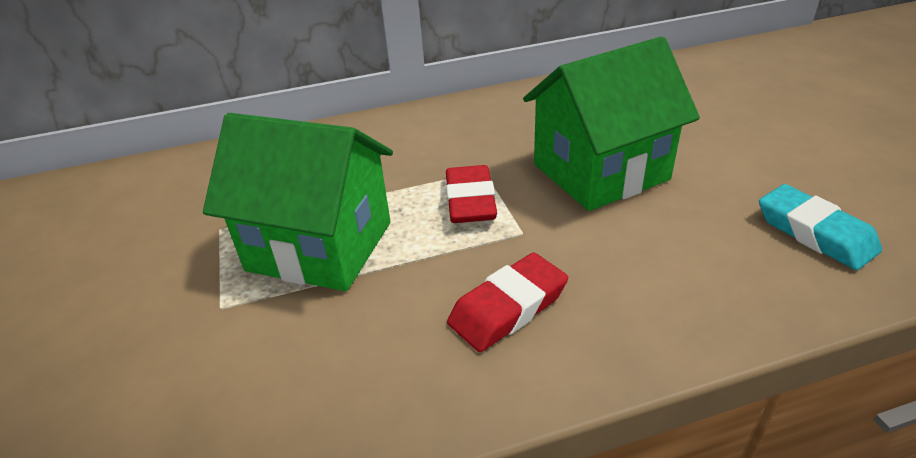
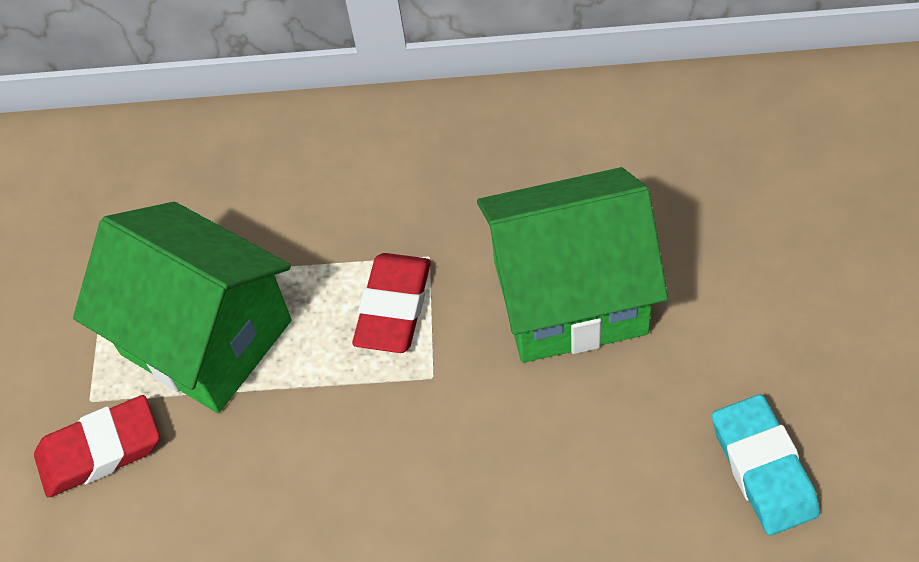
camera: 20 degrees right, 20 degrees up
red eraser [447,253,568,352] -> red eraser moved to [34,395,160,497]

